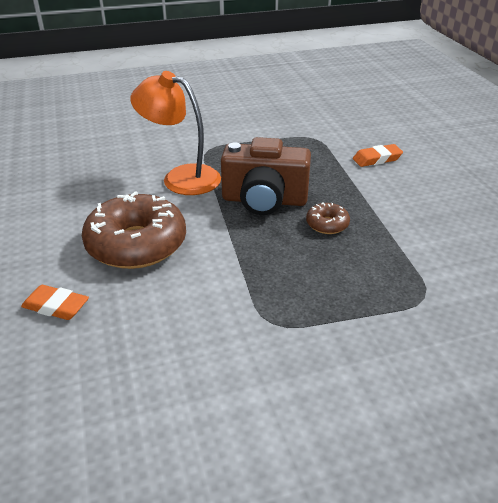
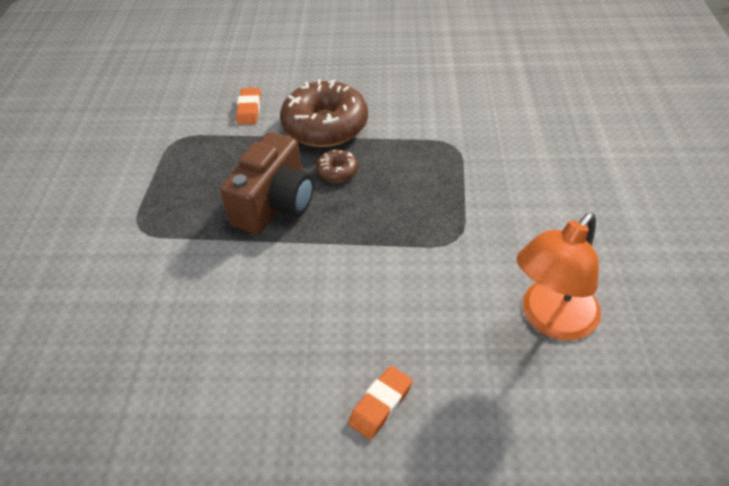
camera: 70 degrees left, 10 degrees up
brown donut [82,191,186,269] -> brown donut moved to [280,79,368,147]
orange lamp [130,71,221,195] -> orange lamp moved to [517,212,601,340]

